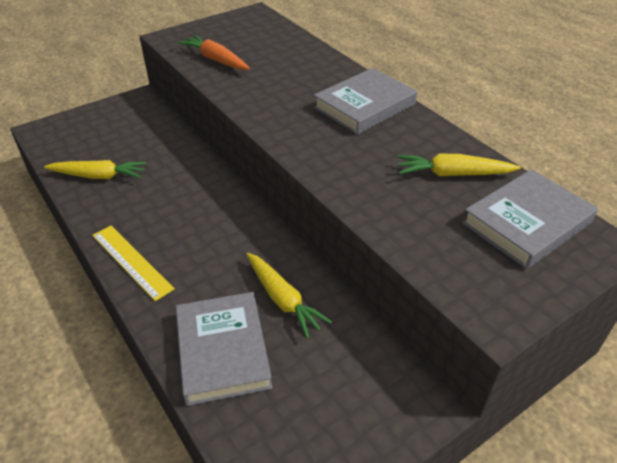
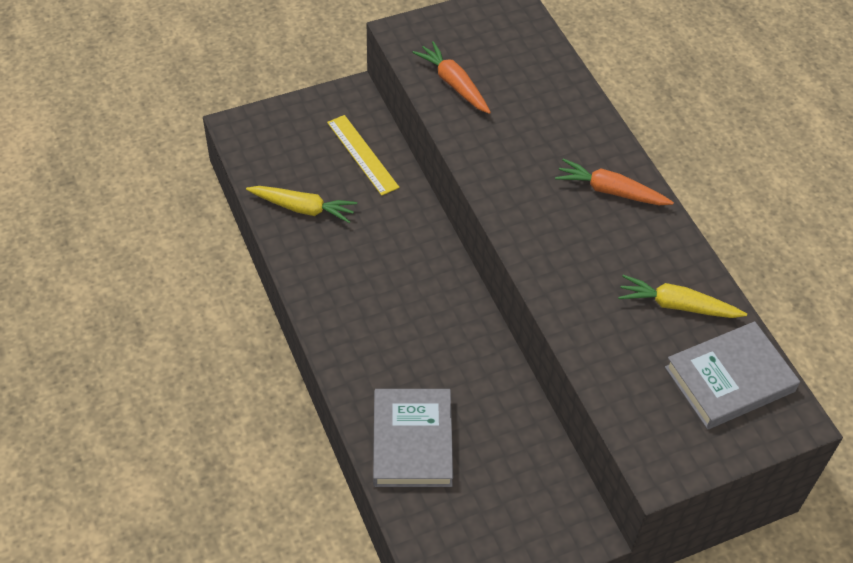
camera: 10 degrees right, 10 degrees up
yellow ruler [92,226,175,301] -> yellow ruler moved to [327,115,400,196]
yellow carrot [247,253,332,339] -> none
grey book [314,68,417,135] -> orange carrot [555,158,674,205]

